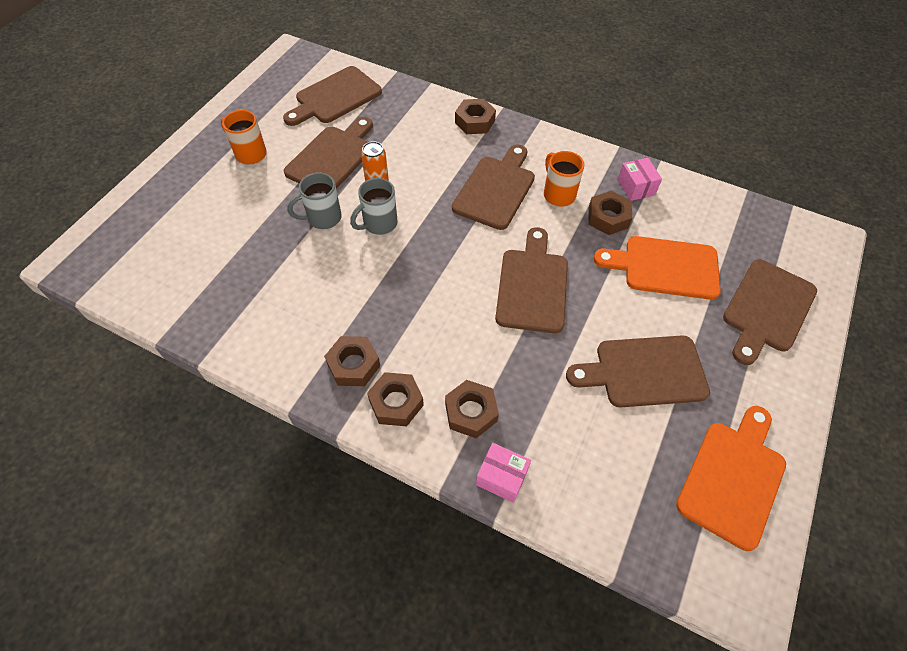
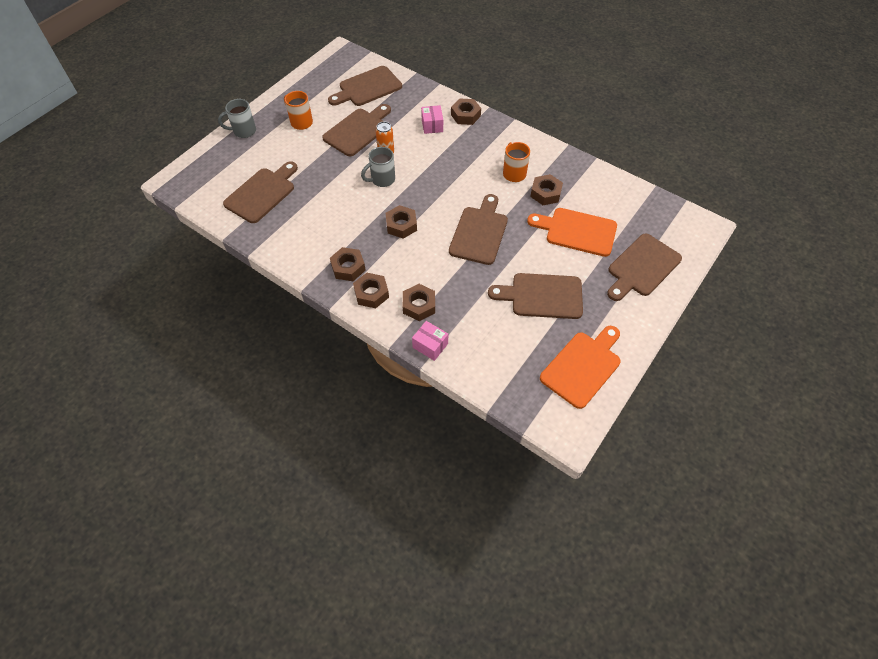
camera: 10 degrees right, 0 degrees up
grey mug [287,173,342,229] -> grey mug moved to [218,99,256,138]
brown cutting board [452,144,535,230] -> brown cutting board moved to [223,161,298,223]
pink box [617,158,662,201] -> pink box moved to [421,105,443,134]
none -> brown nut [386,205,417,239]

